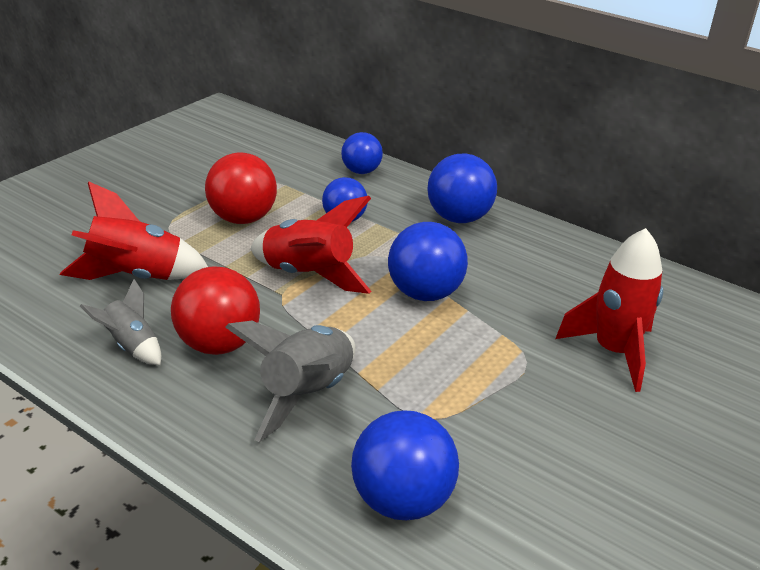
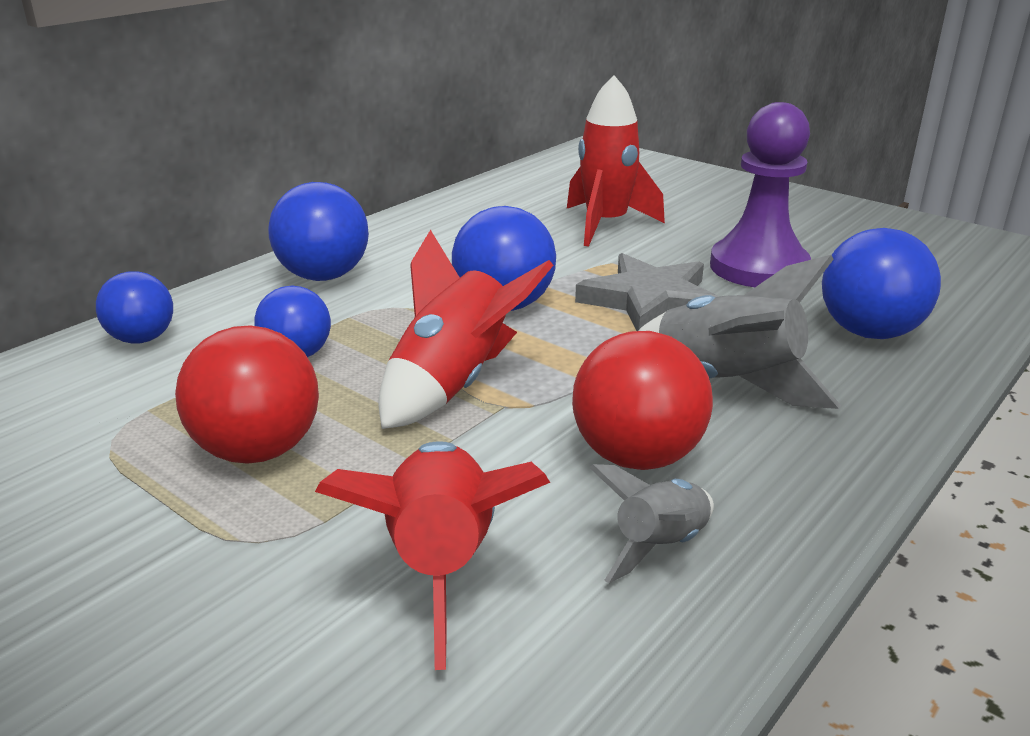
camera: 85 degrees left, 5 degrees down
none -> grey star [575,253,719,331]
none -> purple pawn [710,102,811,287]

